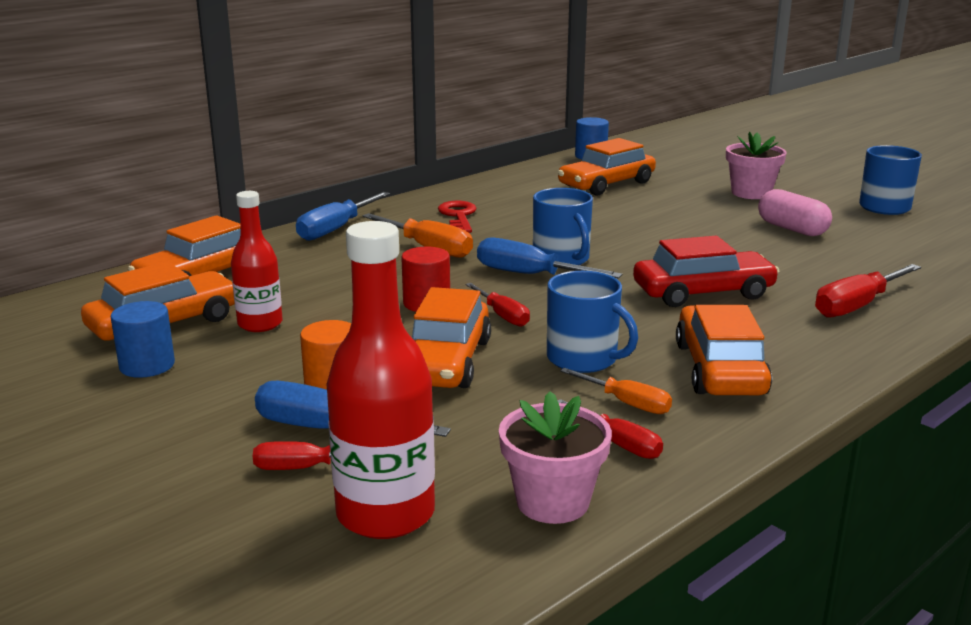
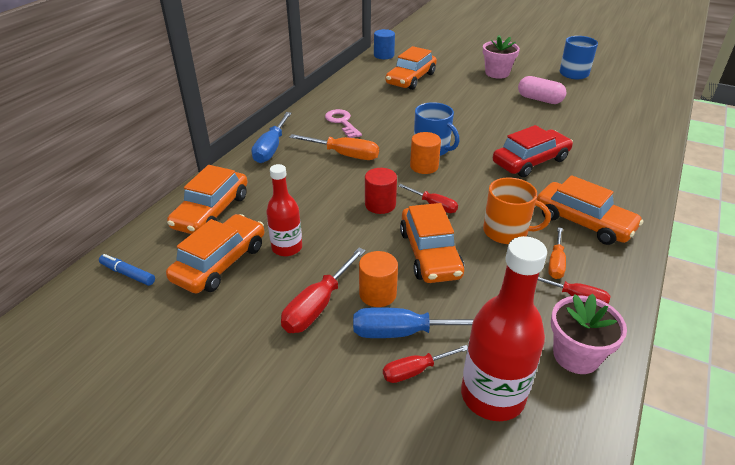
camera: 20 degrees left, 15 degrees up
blue cylinder [111,301,175,378] -> none
red key [438,201,477,233] -> pink key [325,109,362,138]
blue screwdriver [477,237,622,278] -> orange cylinder [410,132,441,174]
blue mug [547,271,638,373] -> orange mug [483,178,551,244]
orange screwdriver [560,368,672,414] -> orange screwdriver turned 90 degrees clockwise [548,227,566,279]
orange car [676,305,772,395] -> orange car turned 150 degrees clockwise [537,175,643,245]
red screwdriver [815,264,921,318] -> red screwdriver moved to [281,248,366,333]
none -> blue marker [99,254,155,286]

